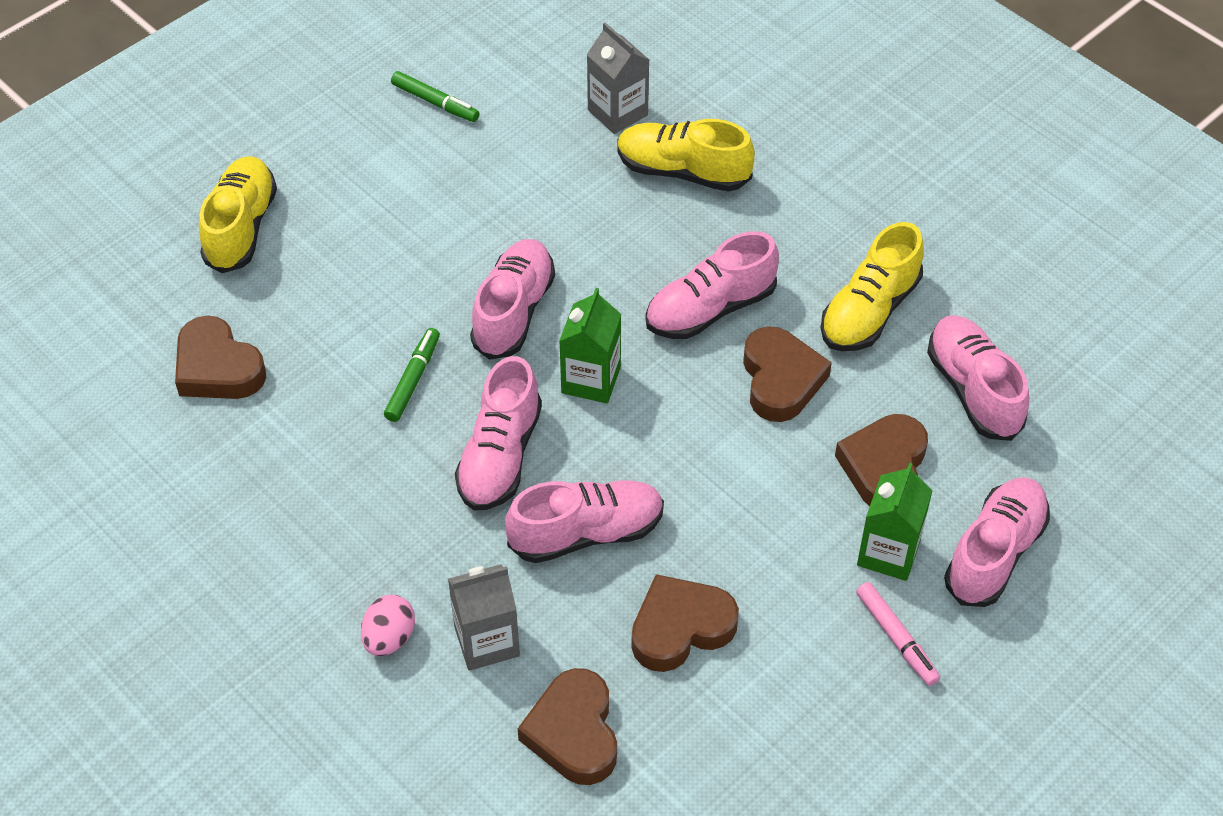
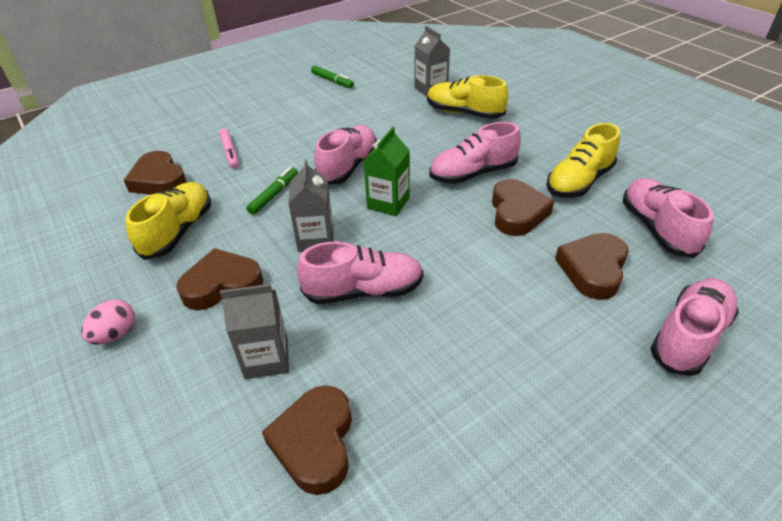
camera: 10 degrees right, 10 degrees down
yellow shoe [199,156,277,273] -> yellow shoe moved to [126,182,211,260]
pink egg [361,595,415,656] -> pink egg moved to [81,299,135,345]
pink shoe [455,356,542,511] -> grey carton [288,159,333,252]
brown heart [631,574,739,672] -> brown heart moved to [176,248,263,310]
pink marker [856,582,940,686] -> pink marker moved to [219,129,239,169]
green carton [857,462,933,581] -> none

